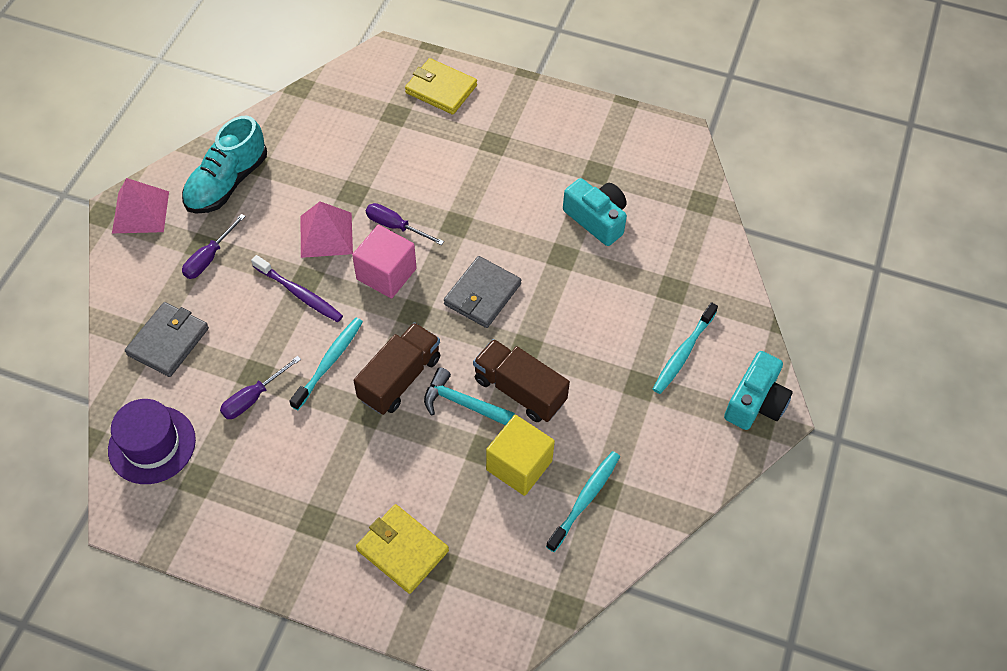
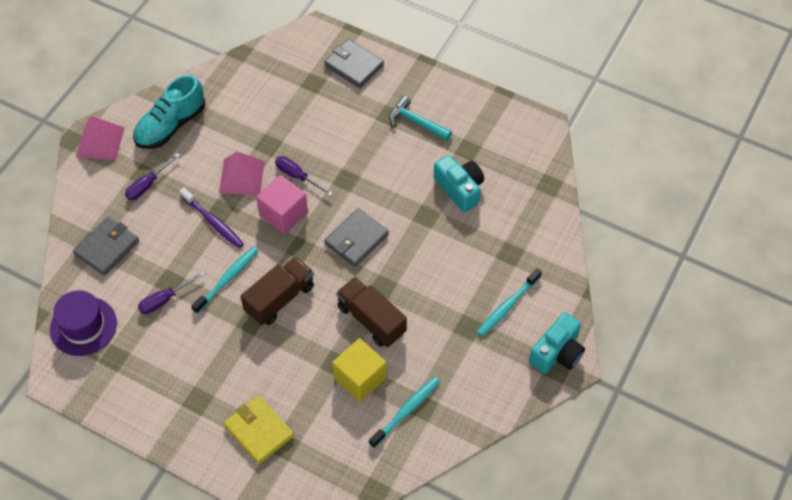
camera: 10 degrees right, 0 degrees up
yellow wallet [405,58,477,115] -> grey wallet [324,39,384,88]
turquoise hammer [424,367,515,426] -> turquoise hammer moved to [389,96,452,141]

